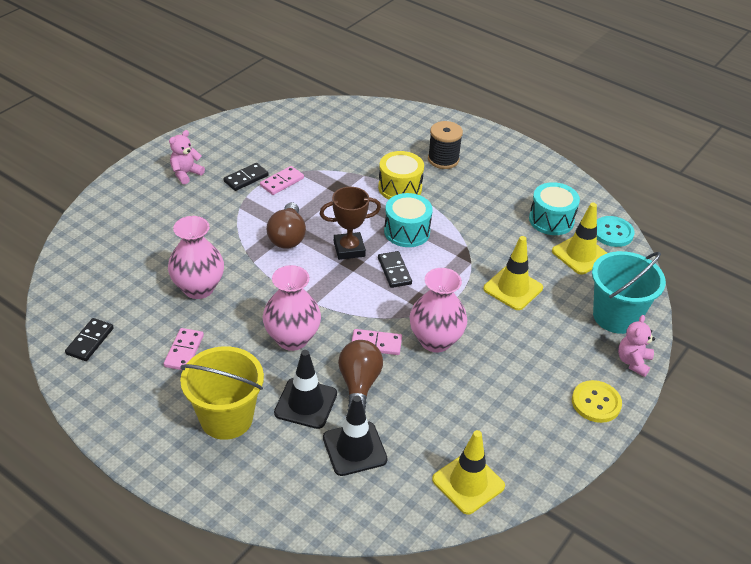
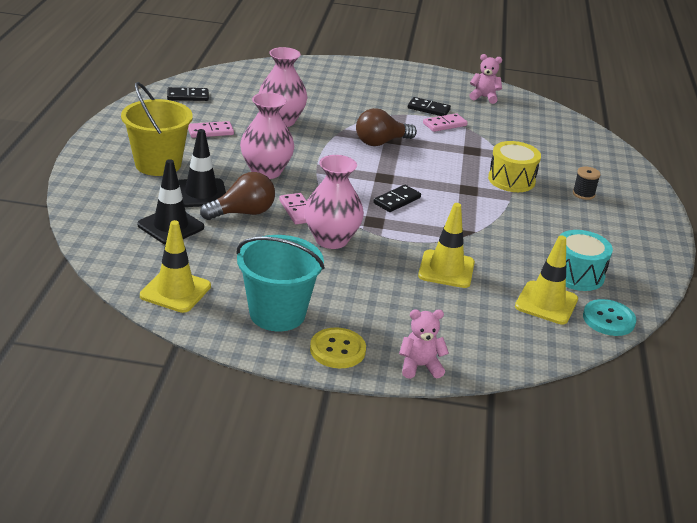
camera: 60 degrees right, 10 degrees down
pink teddy bear [169,130,205,184] -> pink teddy bear moved to [470,54,502,104]
pink domino [260,166,304,195] -> pink domino turned 45 degrees counterclockwise [423,113,468,132]
brown trophy [320,187,381,260] -> none
turquoise drum [384,193,433,247] -> none
black spool [428,121,463,169] -> black spool [573,166,601,200], size x0.63
turquoise bucket [592,251,666,334] -> turquoise bucket moved to [237,235,325,331]

